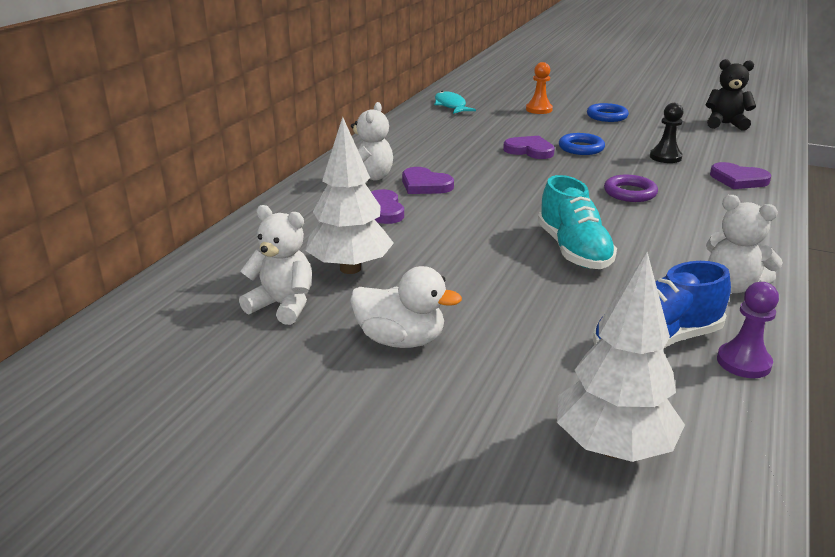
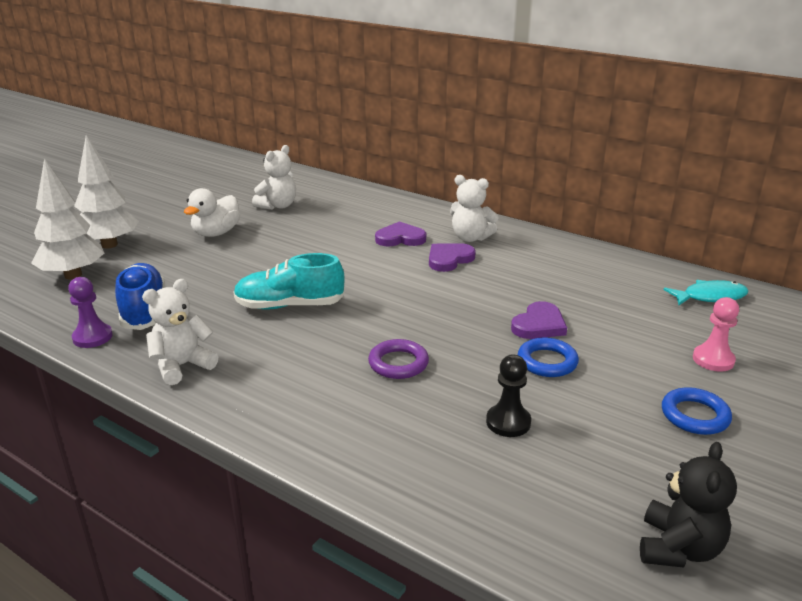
camera: 100 degrees right, 0 degrees up
white tree [306,117,394,274] -> white tree moved to [74,135,139,248]
orange pawn [526,62,553,114] -> pink pawn [693,297,739,372]
purple heart [710,162,771,189] -> none

